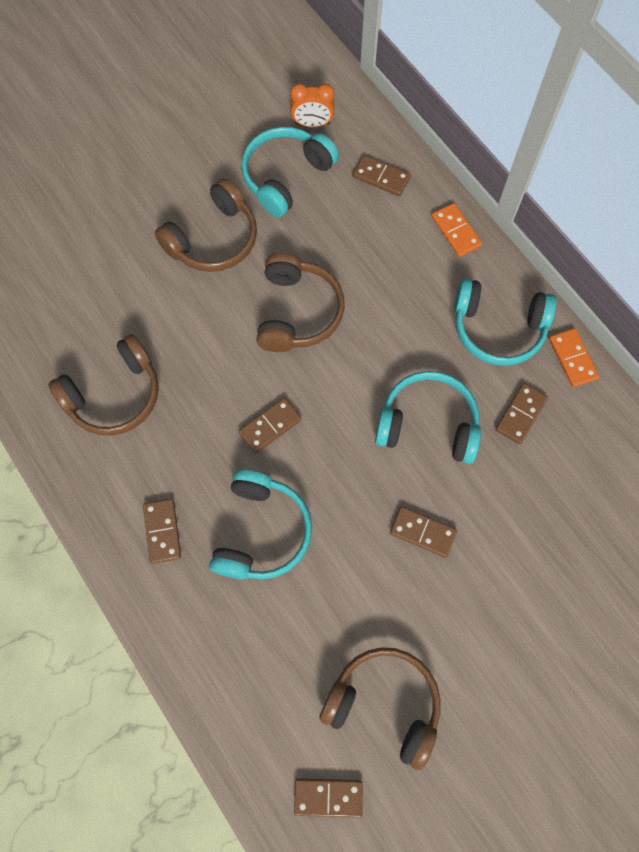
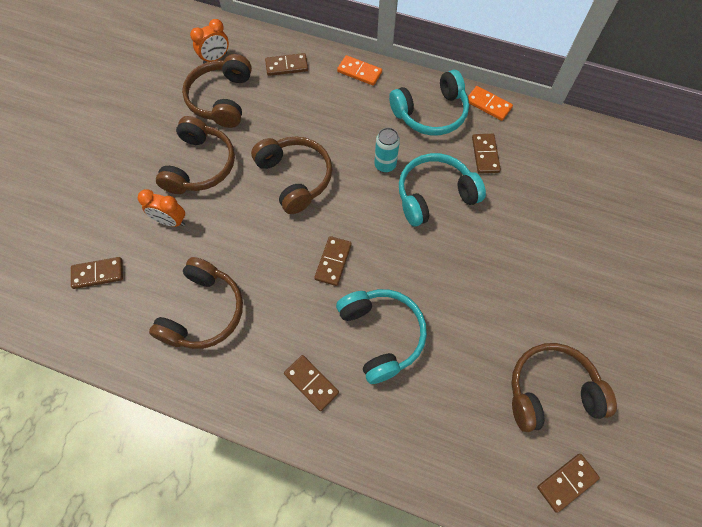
camera: 35 degrees left, 5 degrees down
turquoise headphones [241,127,339,217] -> brown headphones [182,54,252,128]
brown domino [390,506,457,558] -> brown domino moved to [71,257,123,289]
none -> orange clock [138,189,185,227]
none -> turquoise can [374,128,400,173]

